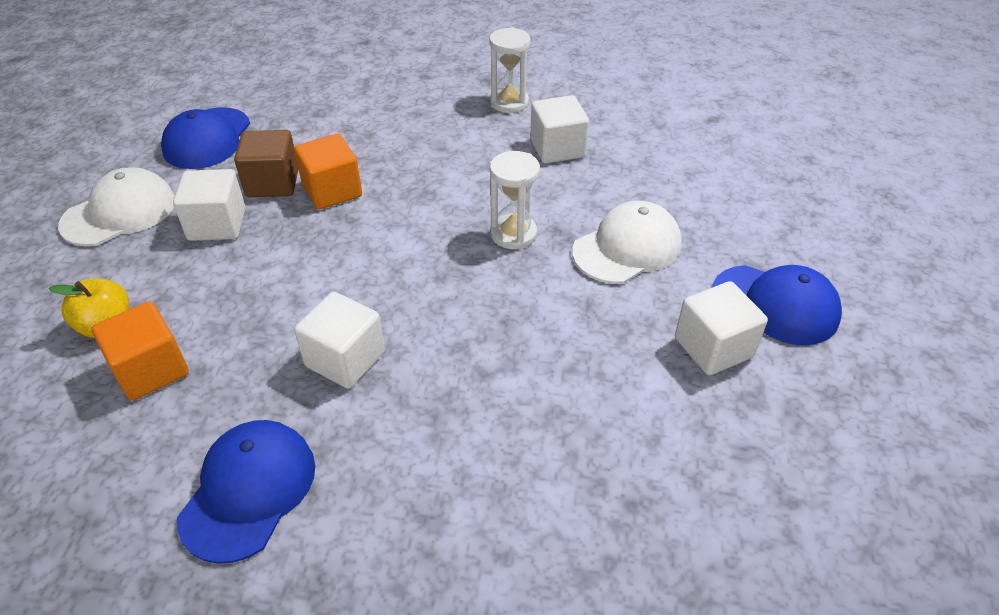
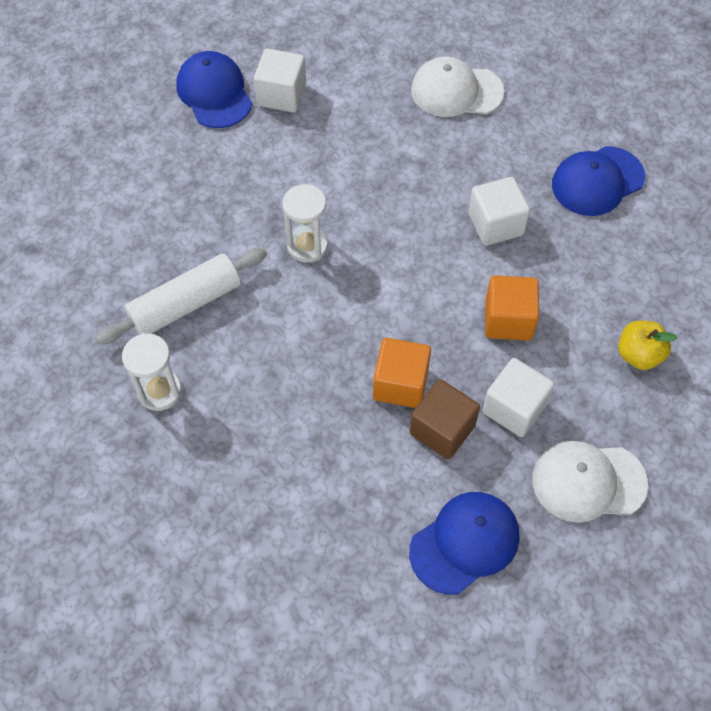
camera: 140 degrees left, 15 degrees up
orange cube [92,301,189,401] -> orange cube moved to [485,275,539,341]
white cube [530,95,589,163] -> white rolling pin [95,248,267,344]
white cap [572,201,682,284] -> white cap moved to [411,56,505,117]

